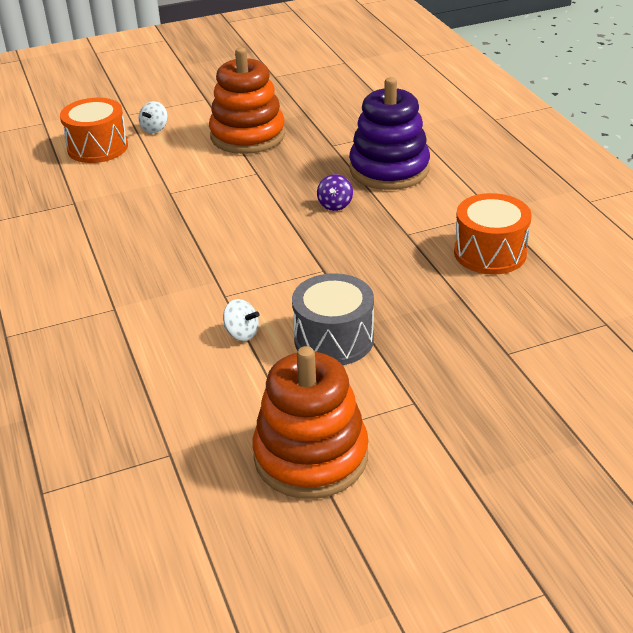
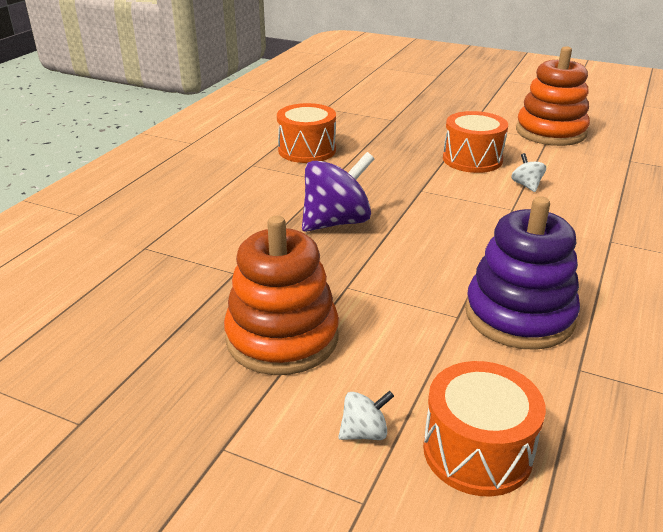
camera: 135 degrees left, 5 degrees down
grey drum [292,273,374,365] -> orange drum [443,111,508,173]
purple spinning top [317,174,353,211] -> purple spinning top [302,152,374,232], size x2.15
purple stacking toy [349,77,430,190] -> purple stacking toy moved to [465,196,580,350]

